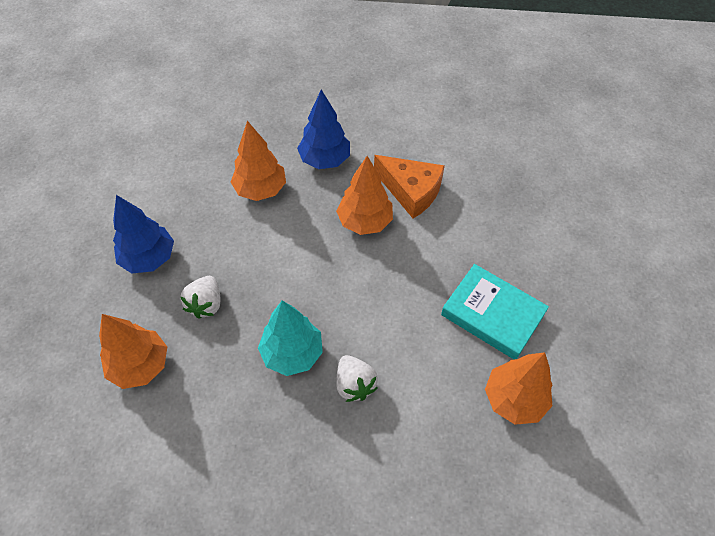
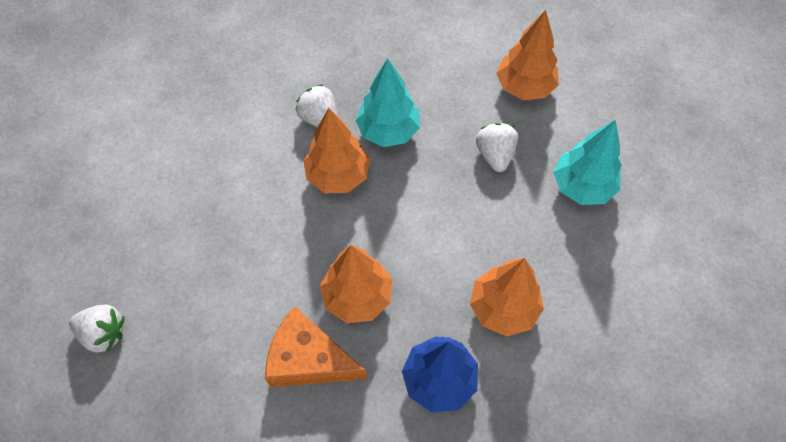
camera: 165 degrees right, 5 degrees up
blue tree [113,195,174,273] -> turquoise tree [553,120,622,205]
turquoise book [441,264,549,359] -> none
orange tree [485,352,553,425] -> orange tree moved to [303,108,370,193]
none -> white strawberry [69,304,125,353]

